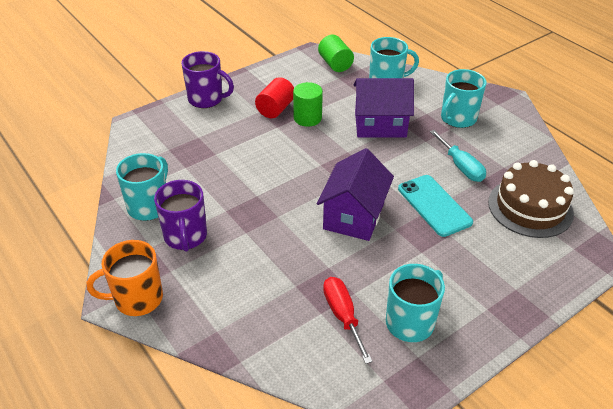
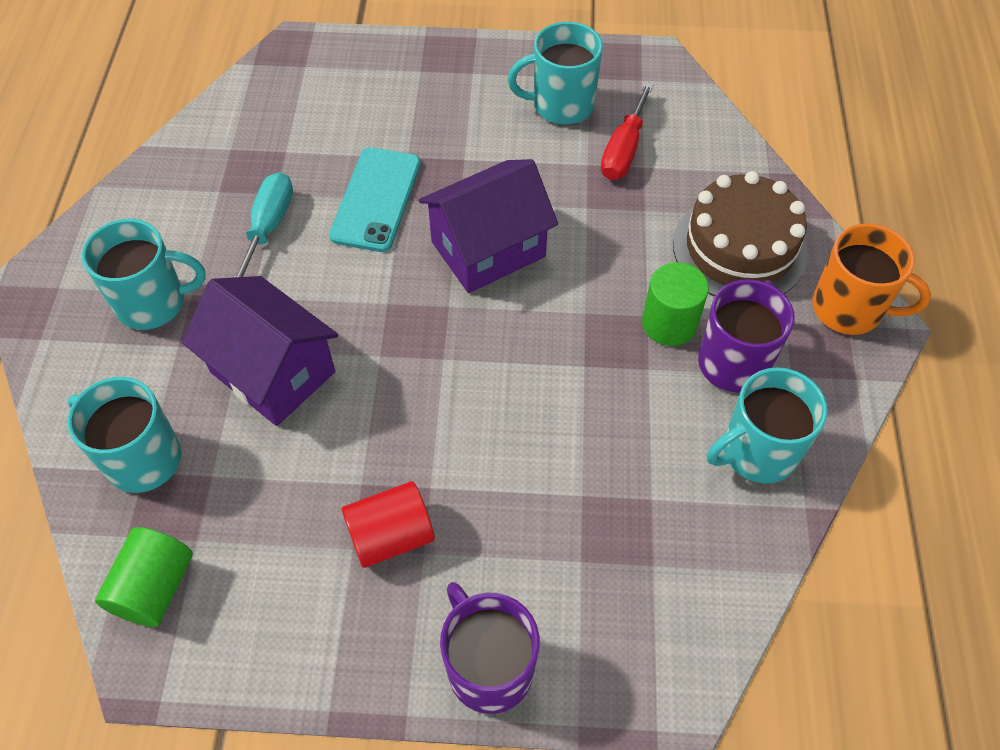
camera: 140 degrees left, 15 degrees up
green cylinder [293,82,323,127] -> green cylinder moved to [642,262,709,346]
brown cake [488,160,574,238] -> brown cake moved to [673,171,808,297]

